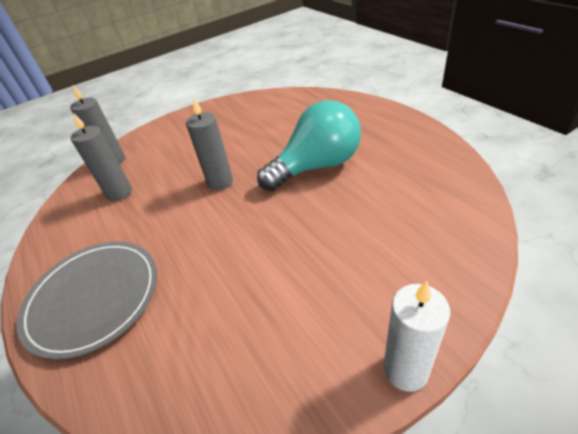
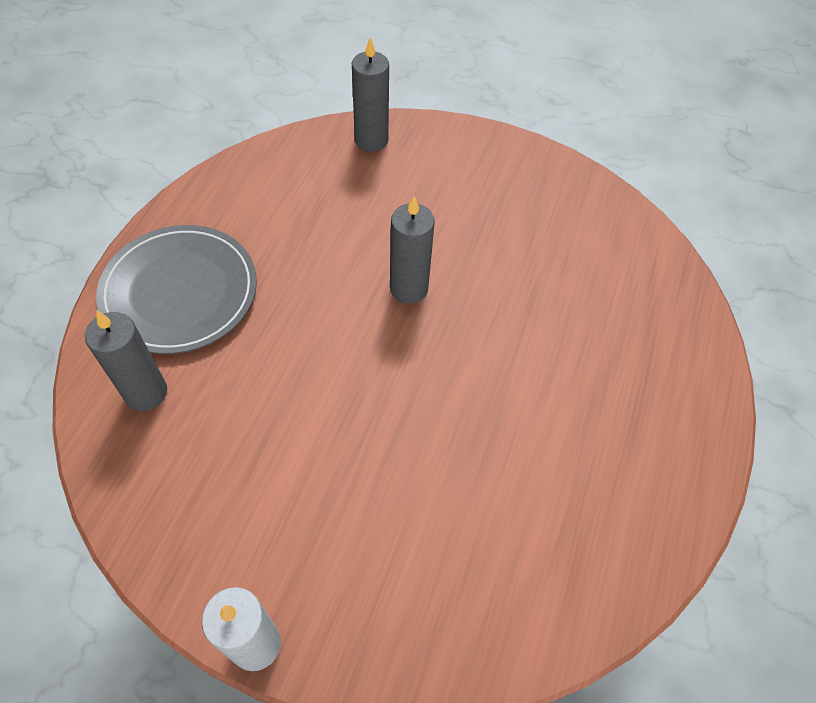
camera: 45 degrees right, 15 degrees up
grey candle [71,113,132,201] -> grey candle moved to [85,311,167,411]
turquoise light bulb [257,100,361,191] -> none

